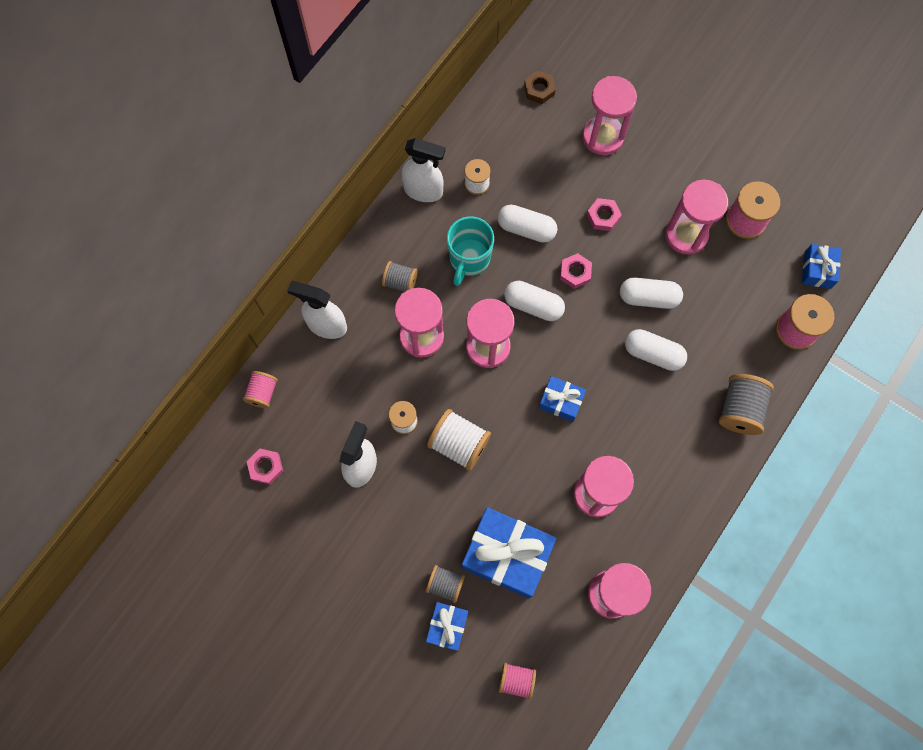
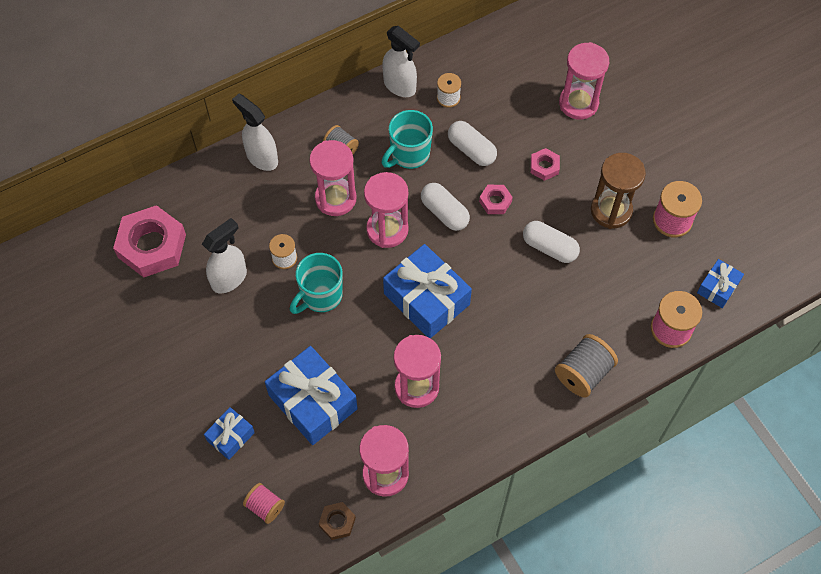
camera: 25 degrees right, 10 degrees down
pink spool [243,371,278,408] -> none
pink nut [246,449,284,485] -> pink nut [113,205,186,277], size x2.12
grey spool [426,565,465,603] -> none
white spool [427,409,491,471] -> turquoise mug [290,253,343,314]
brown nut [524,71,555,104] -> brown nut moved to [319,502,356,540]
blue gift [539,376,586,422] -> blue gift [383,244,472,339], size x1.91
white capsule [625,329,687,371] -> none
pink hourglass [665,180,728,254] -> brown hourglass [591,153,646,229]

